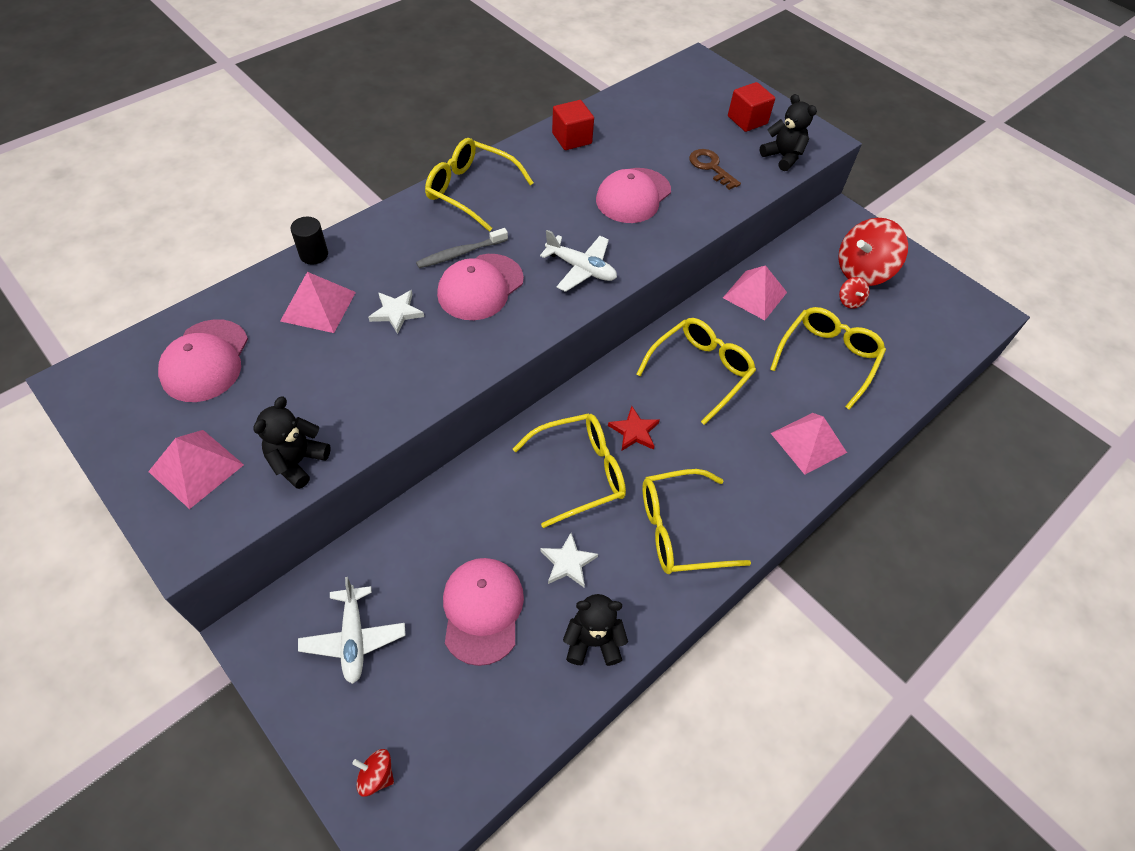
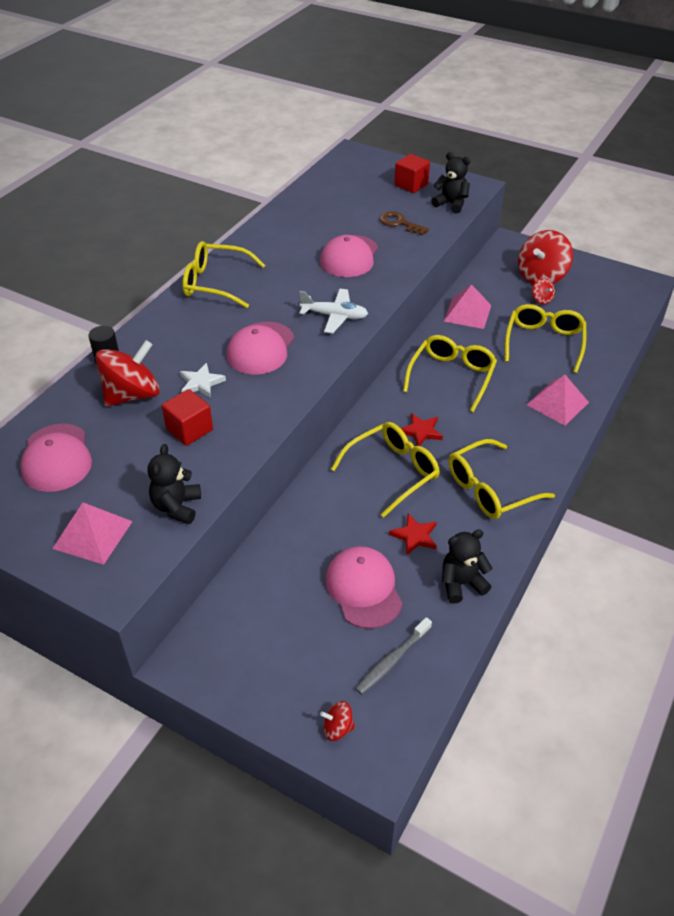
camera: 15 degrees left, 10 degrees down
pink pyramid [280,272,356,333] -> red spinning top [95,340,160,406]
white plane [298,577,406,684] -> none
grey toothbrush [416,228,508,268] -> grey toothbrush moved to [356,617,432,695]
white star [540,533,598,587] -> red star [389,514,437,555]
red cube [552,100,594,150] -> red cube moved to [162,389,213,446]

